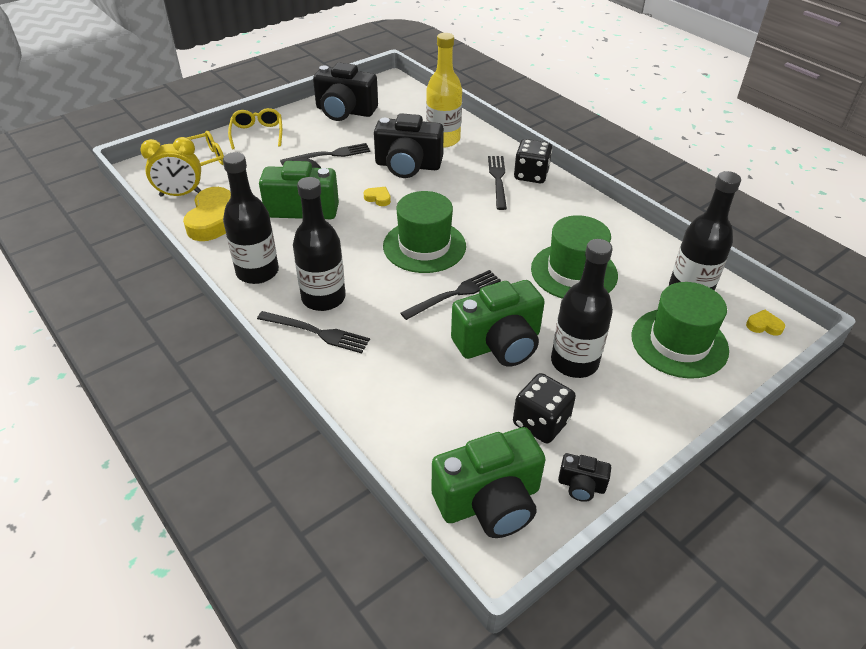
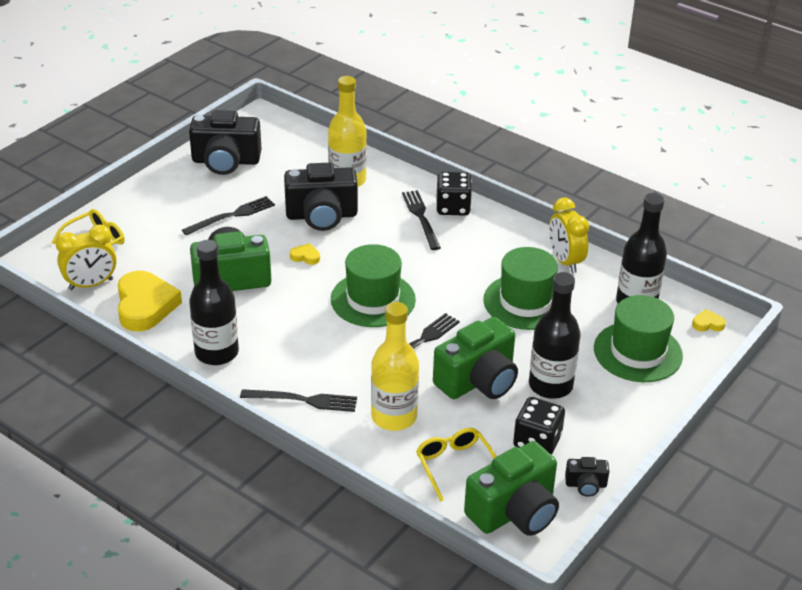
camera: 15 degrees left, 5 degrees down
yellow glasses [228,108,282,150] -> yellow glasses moved to [416,428,497,502]
black bottle [293,177,346,311] -> none
none -> yellow bottle [371,302,419,431]
none -> yellow clock [549,198,589,273]

